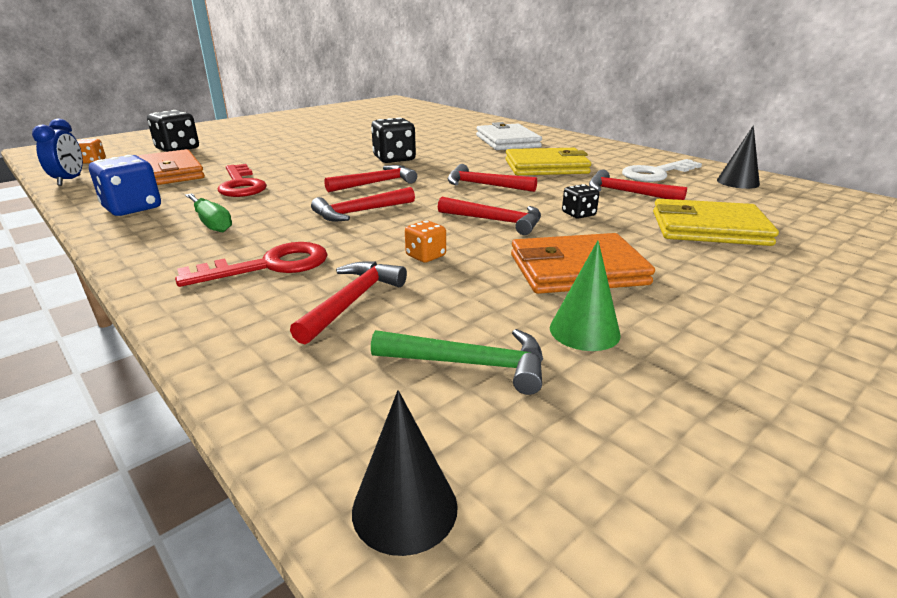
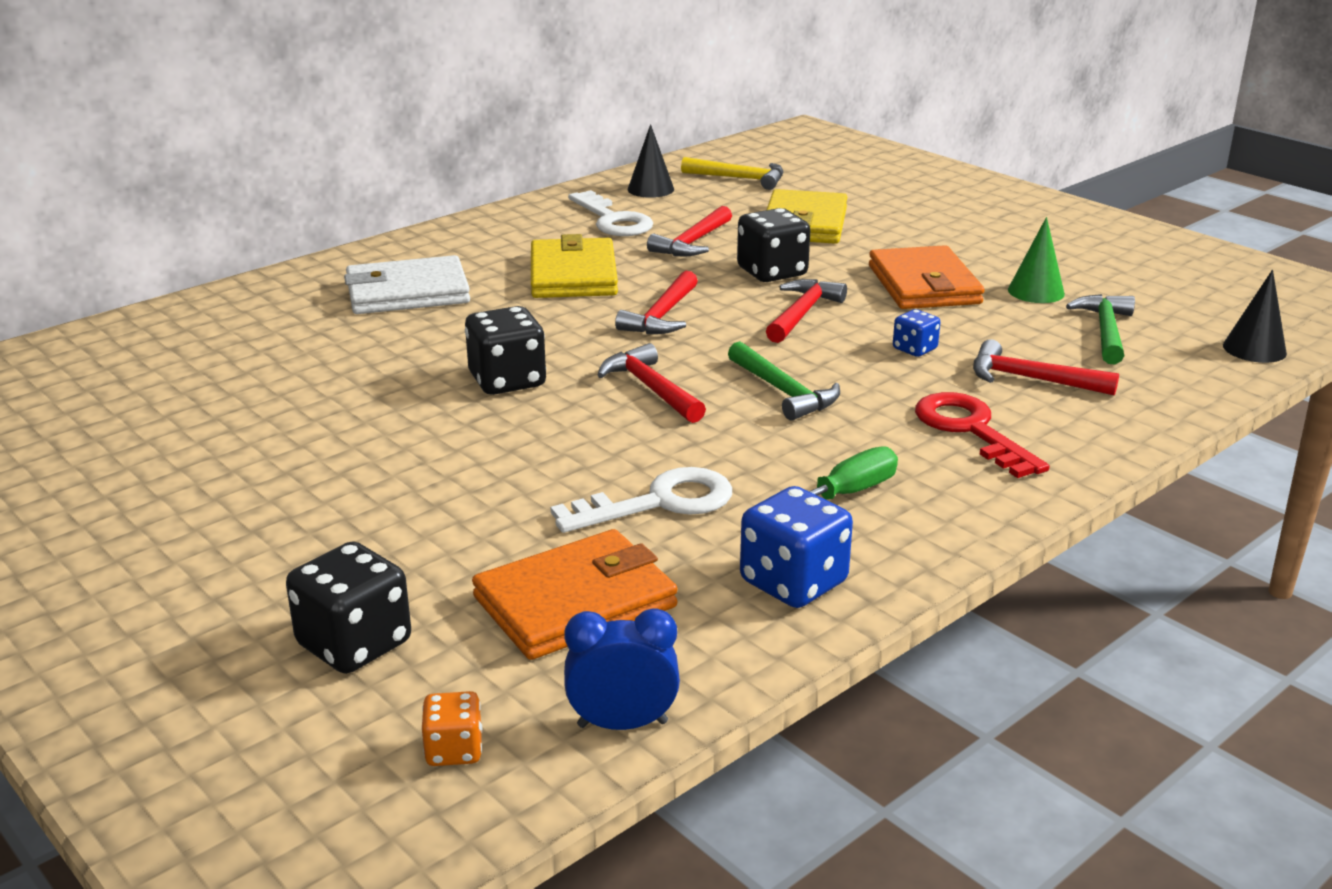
camera: 90 degrees left, 0 degrees up
red key [217,164,267,197] -> white key [551,467,732,533]
red hammer [311,187,415,221] -> green hammer [728,341,840,421]
orange dice [405,220,446,263] -> blue dice [893,309,940,357]
black dice [562,184,599,219] -> black dice [737,208,810,282], size x1.81
none -> yellow hammer [681,157,783,190]

